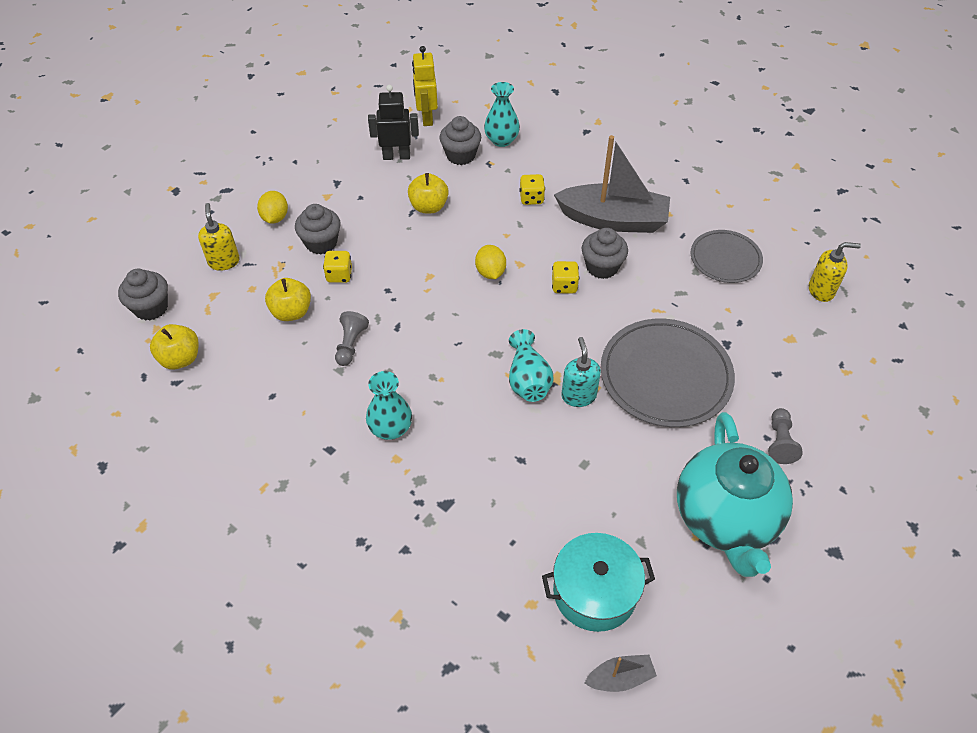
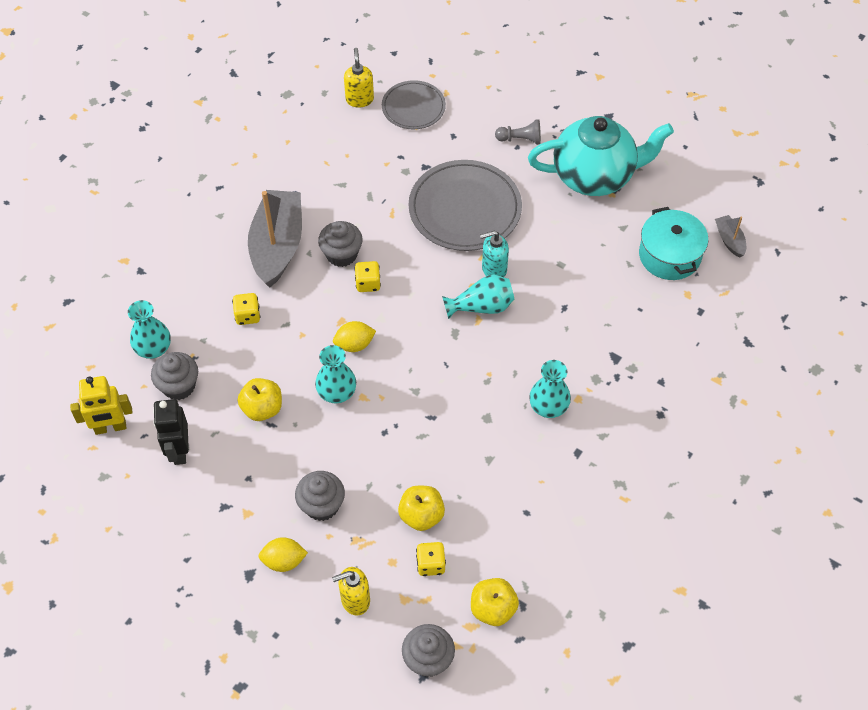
camera: 95 degrees left, 5 degrees up
yellow dice [323,251,352,283] -> yellow dice moved to [416,542,446,576]
grey pawn [335,311,369,366] -> none
grey plate [691,230,763,283] -> grey plate moved to [382,80,446,129]
none -> turquoise vase [315,345,356,403]

